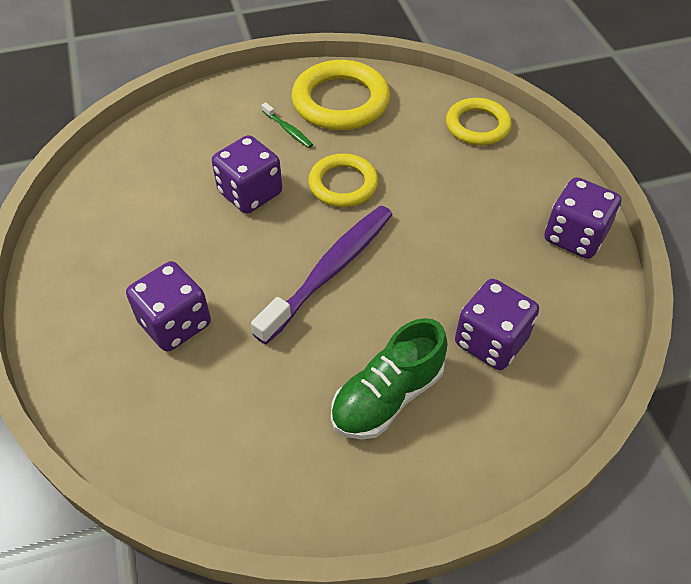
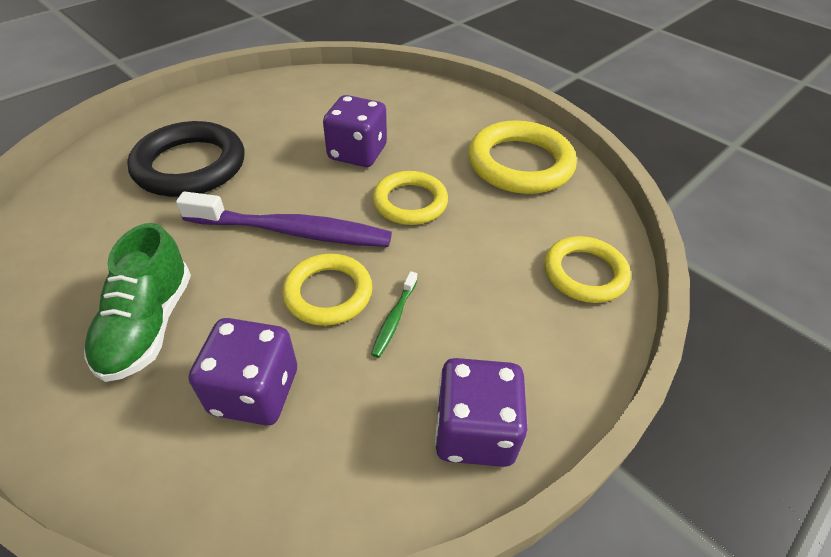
camera: 60 degrees right, 5 degrees down
purple dice [126,261,211,351] -> black ring [127,121,244,197]
green toothbrush [262,102,313,148] -> green toothbrush moved to [371,271,417,358]
green shoe [331,318,448,440] -> green shoe turned 105 degrees counterclockwise [84,223,191,382]
none -> yellow ring [282,254,372,326]

